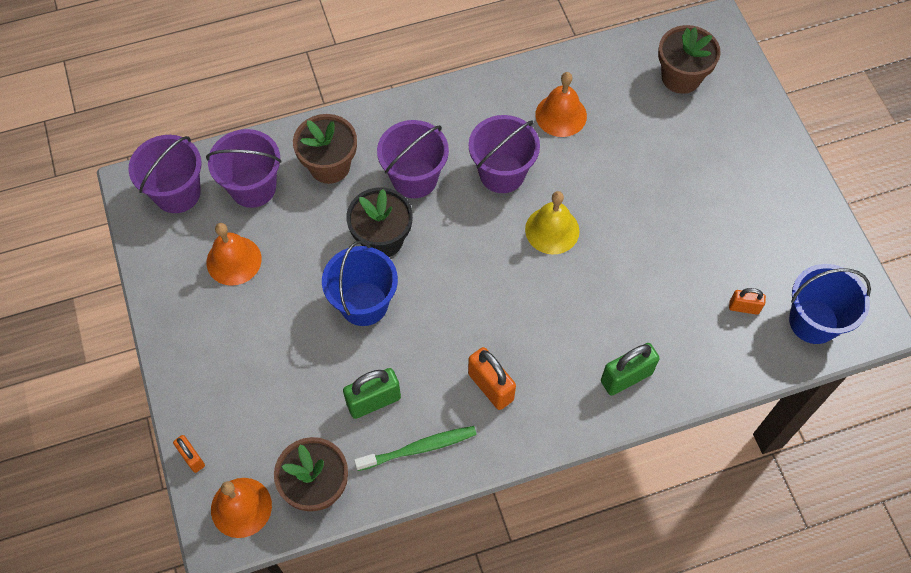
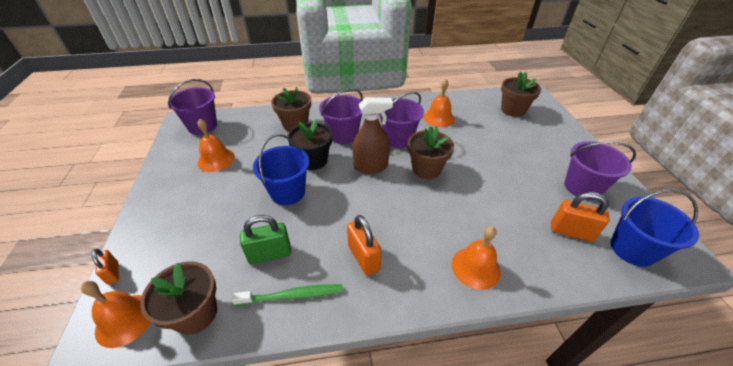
camera: 10 degrees right, 20 degrees down
purple bucket [206,129,282,208] -> purple bucket moved to [564,141,636,200]
yellow bell [525,191,580,255] -> brown flower pot [408,126,454,179]
green padlock [601,343,660,396] -> orange bell [452,226,501,290]
orange padlock [729,288,766,315] -> orange padlock [551,192,610,242], size x1.67
none -> brown spray bottle [352,97,393,174]

